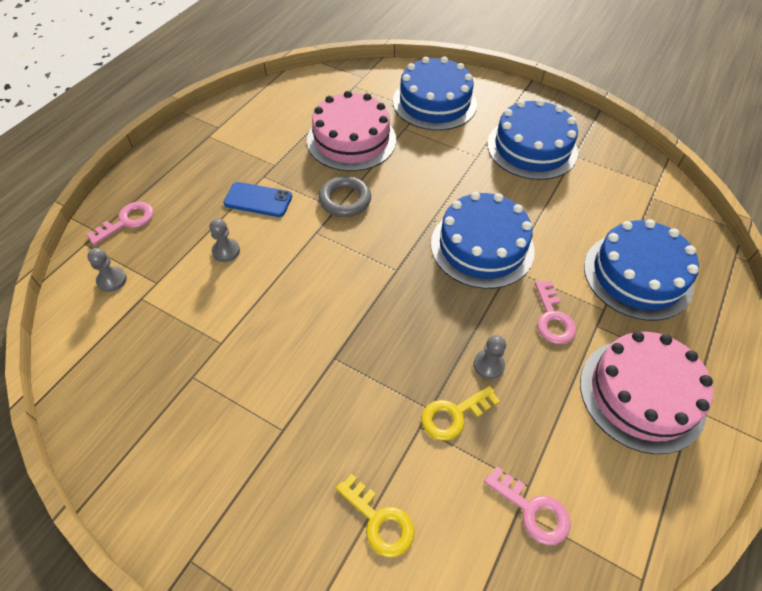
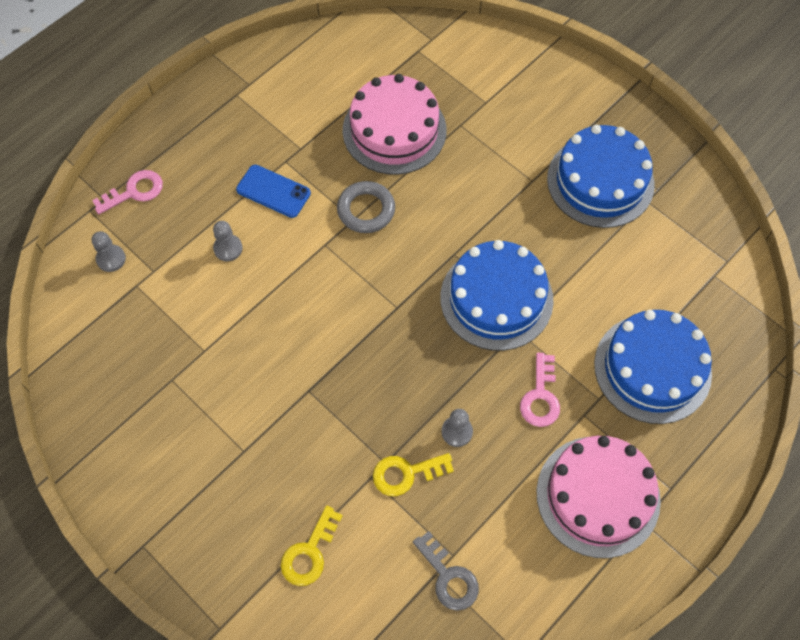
camera: 15 degrees right, 10 degrees up
yellow key [336,474,415,557] -> yellow key turned 60 degrees clockwise [281,506,343,586]
blue cake [393,57,477,131] -> none
pink key [484,466,571,545] -> grey key [413,531,479,611]

